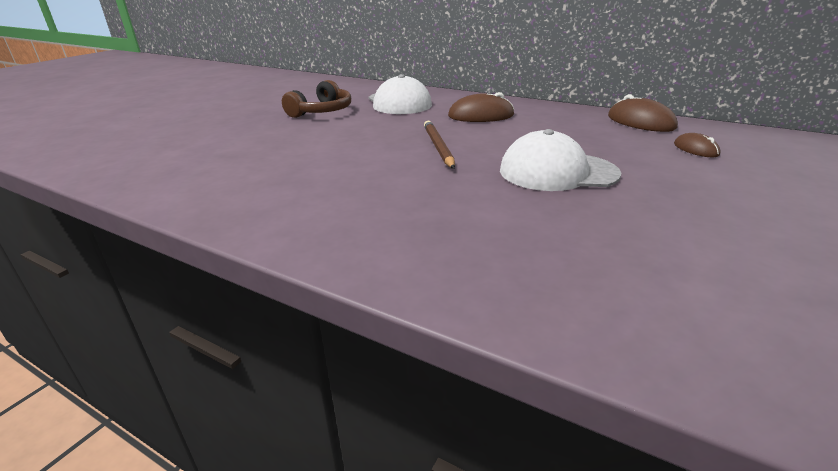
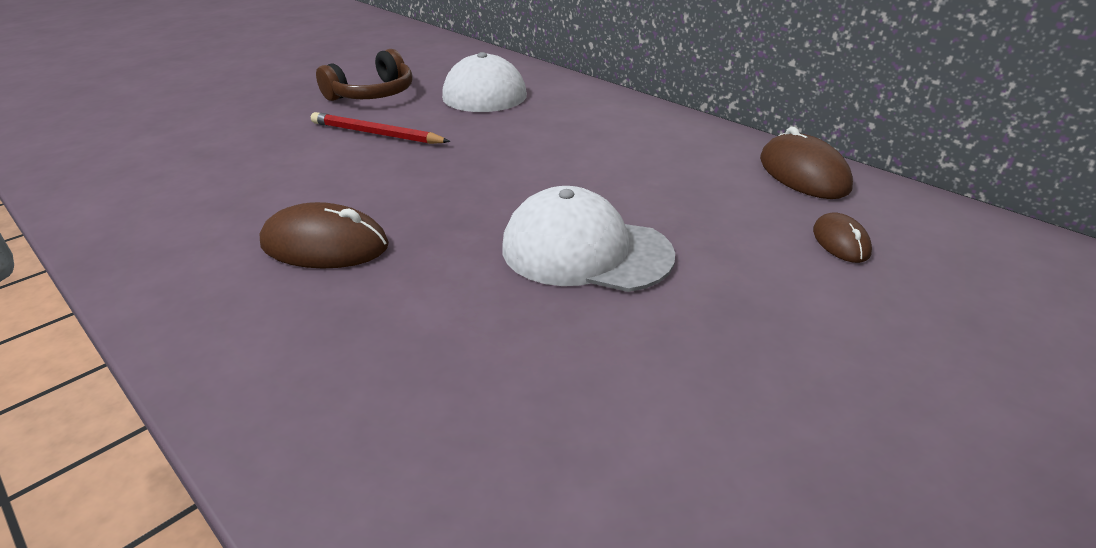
camera: 15 degrees right, 5 degrees up
brown pencil [424,121,455,169] -> none
brown mouse [448,92,514,122] -> brown mouse moved to [259,202,389,269]
none -> red pencil [311,112,450,144]

